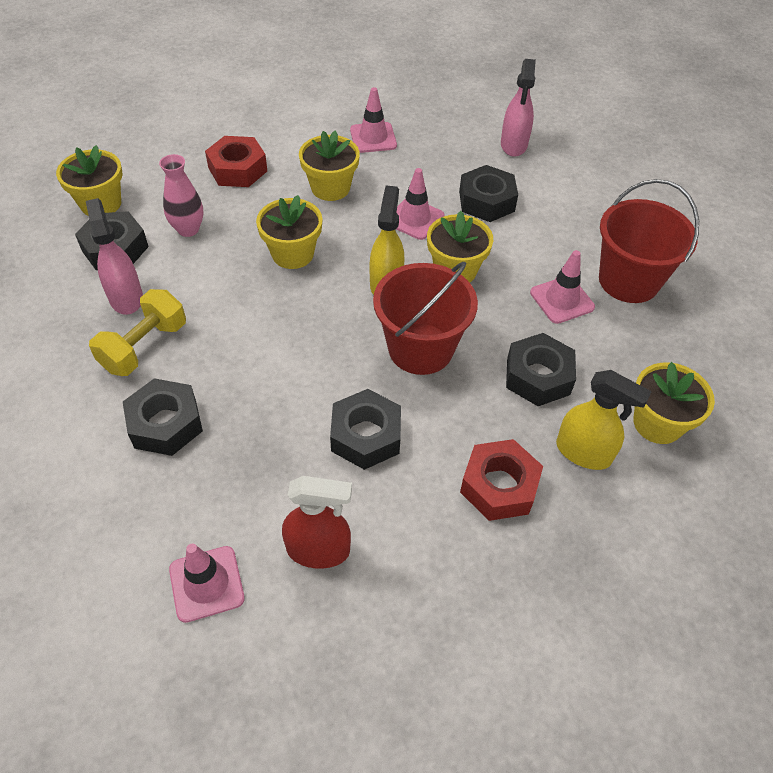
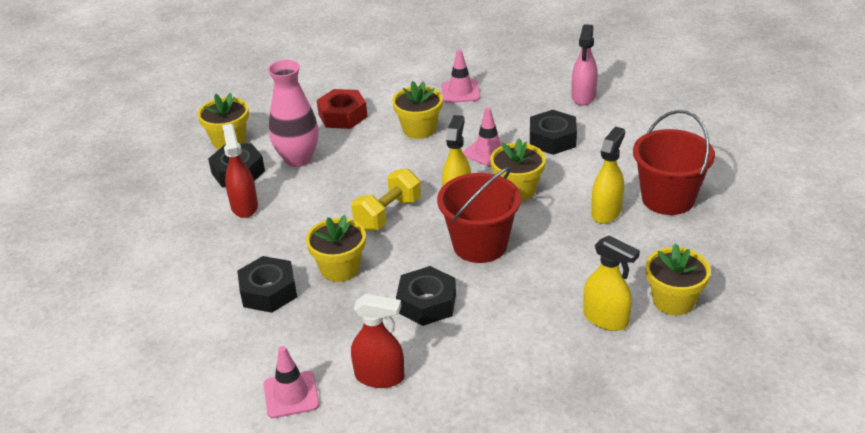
camera: 10 degrees right, 15 degrees down
pink spray bottle [86,198,143,315] -> red spray bottle [222,124,258,218]
yellow dumbbell [89,289,186,376] -> yellow dumbbell moved to [352,168,421,231]
pink vase [159,154,203,237] -> pink vase [268,60,319,167], size x1.55
yellow flower pot [256,195,323,269] -> yellow flower pot moved to [306,215,366,282]
red nut [460,439,543,521] -> none
black nut [506,333,576,406] -> none
pink traffic cone [530,250,595,324] -> yellow spray bottle [591,127,625,224]

